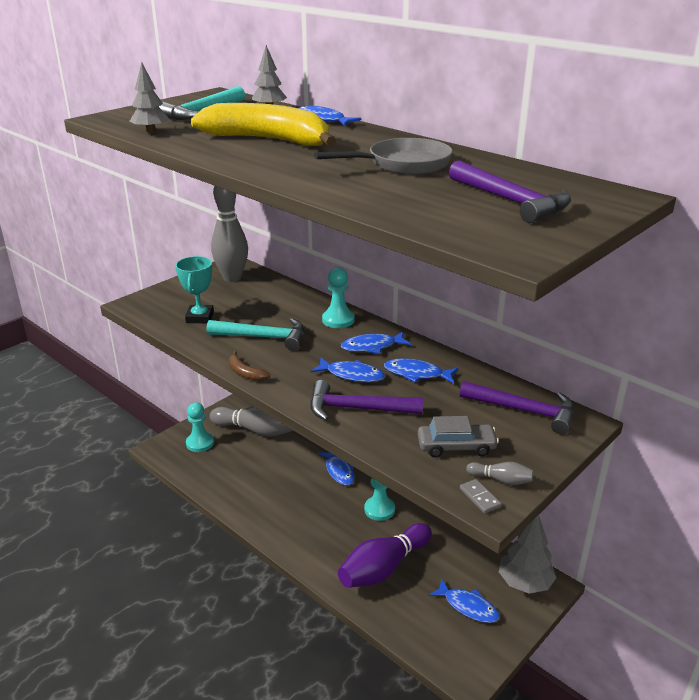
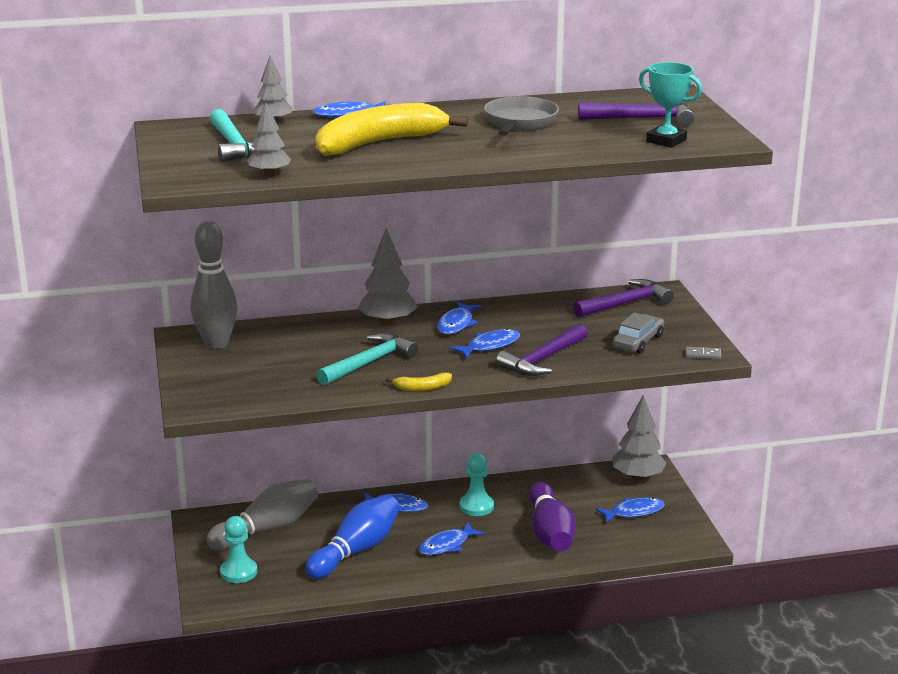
camera: 55 degrees left, 5 degrees down
turquoise trophy [175,256,214,323] -> turquoise trophy moved to [639,62,702,148]
brown banana [229,351,271,381] -> yellow banana [386,373,452,391]
turquoise pawn [322,267,355,328] -> grey tree [358,228,418,326]
blue fish [384,358,458,384] -> blue fish moved to [419,522,484,555]
grey bowling pin [466,462,533,485] -> none
none -> blue bowling pin [305,495,400,579]

